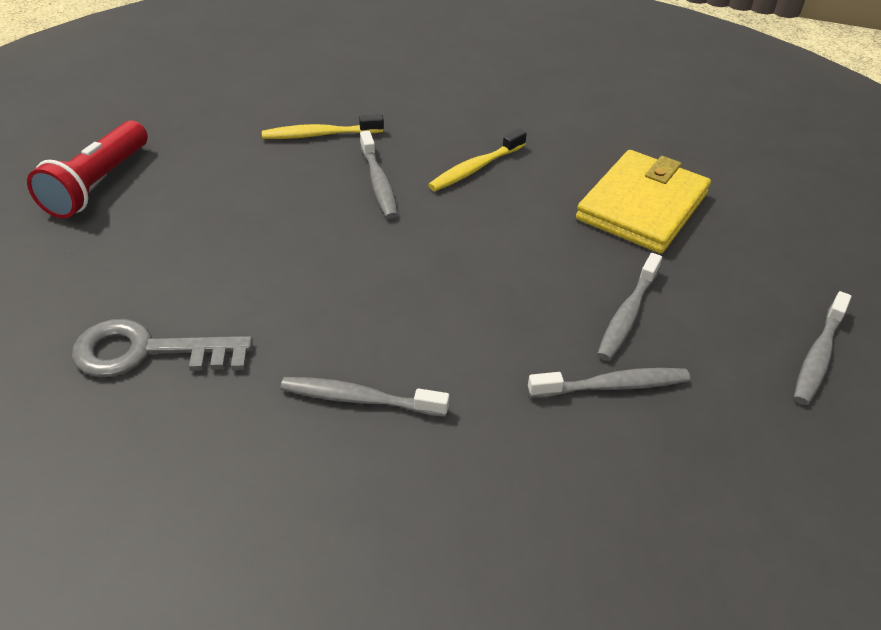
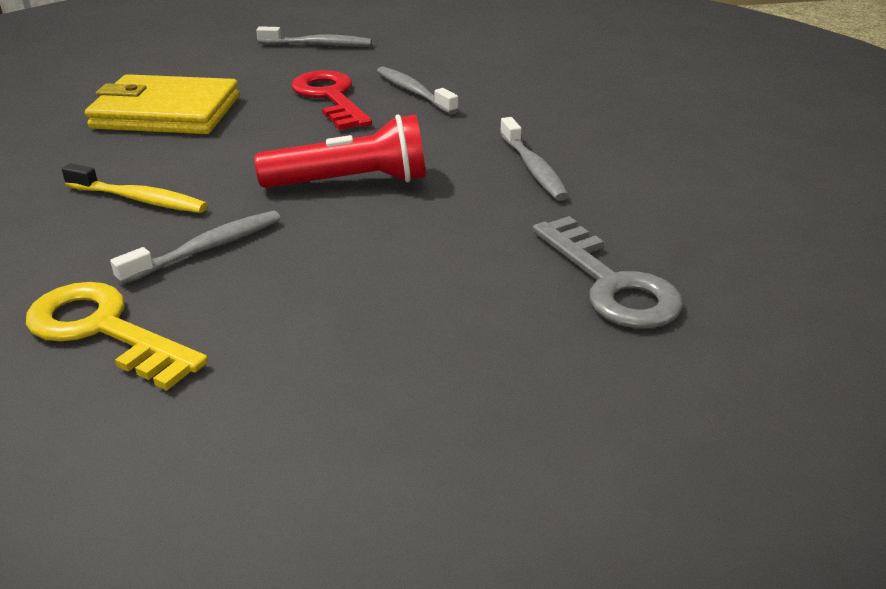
camera: 115 degrees left, 10 degrees down
red flashlight [27,120,148,219] -> red flashlight moved to [254,114,426,188]
yellow toothbrush [262,114,384,139] -> yellow key [26,282,208,390]
grey toothbrush [597,253,662,361] -> red key [292,70,372,130]

